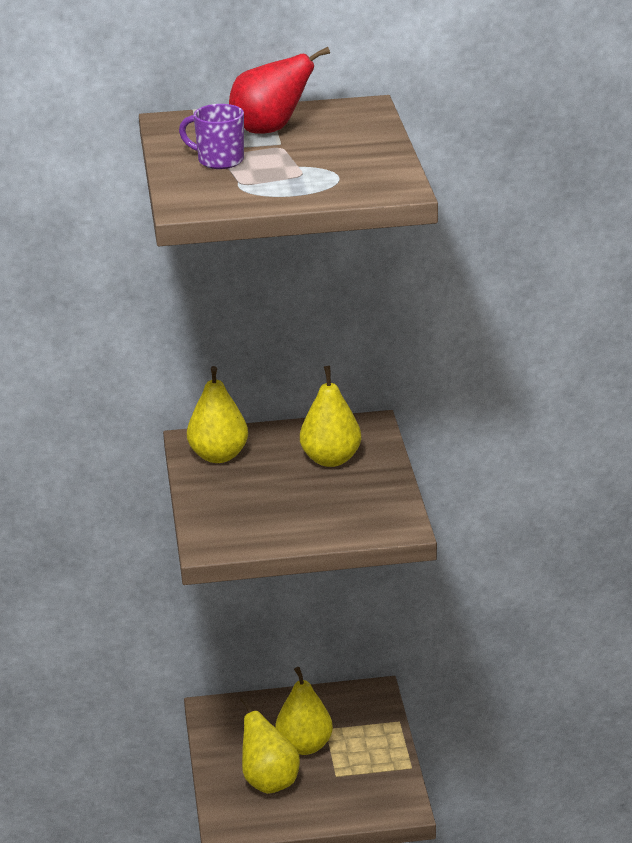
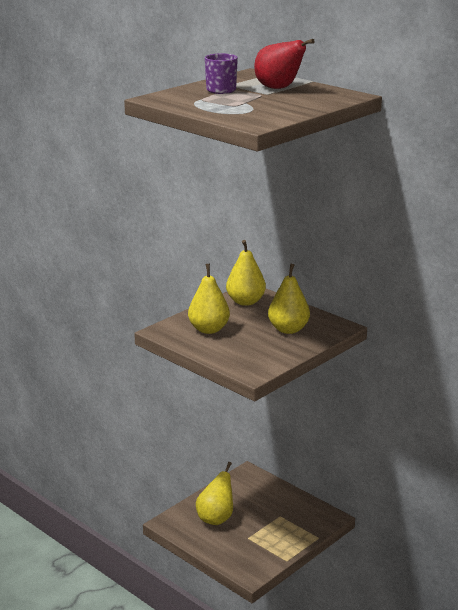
camera: 50 degrees right, 5 degrees down
yellow pear [275,667,333,755] -> yellow pear moved to [188,264,230,334]

